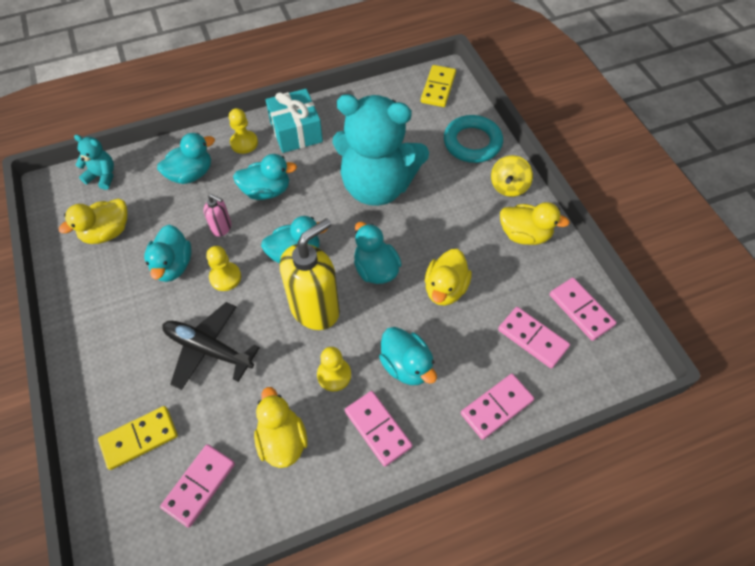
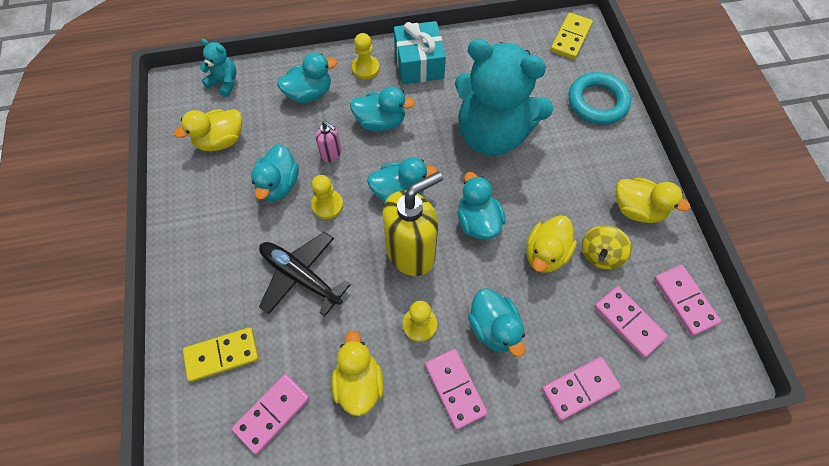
camera: 10 degrees right, 5 degrees up
yellow spinning top [491,155,533,197] -> yellow spinning top moved to [582,225,632,269]

